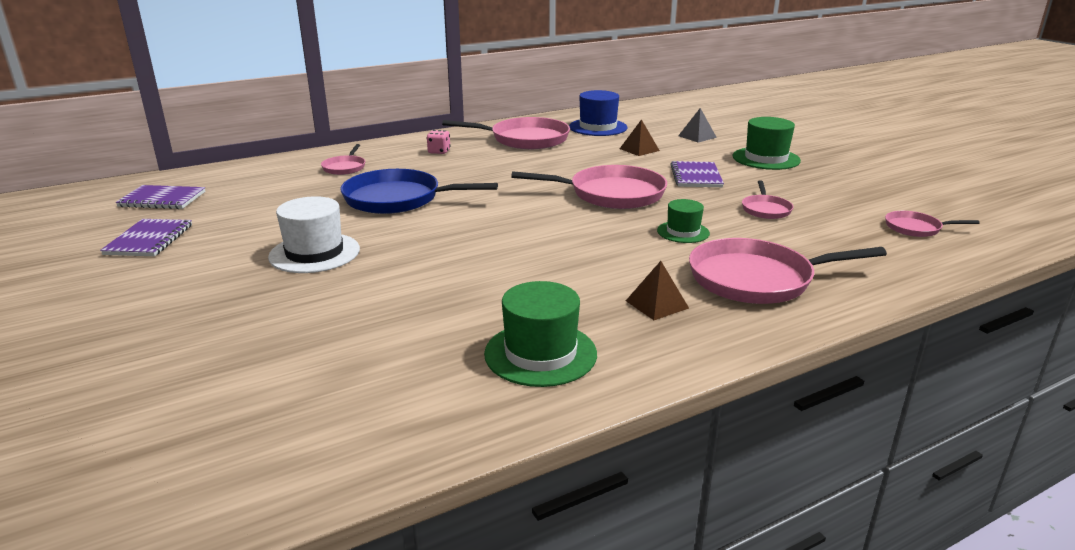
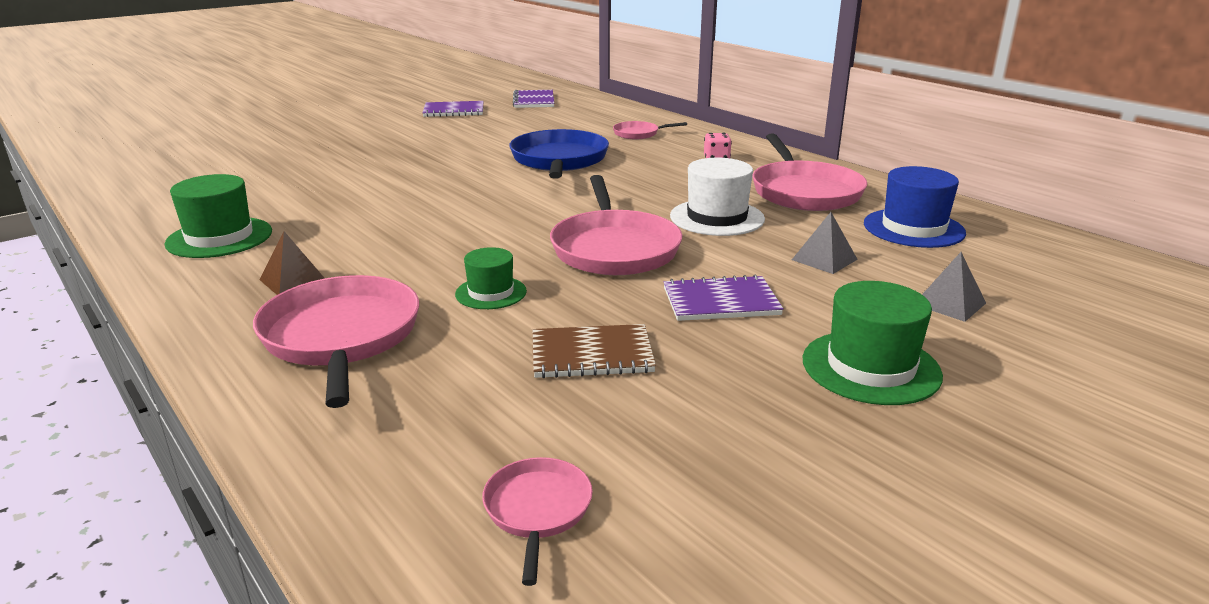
camera: 80 degrees right, 0 degrees up
white hat [268,196,360,273] -> white hat moved to [670,158,765,236]
brown pyramid [620,119,660,156] -> grey pyramid [792,212,858,274]
pink pan [742,180,793,219] -> brown notebook [532,324,656,378]

